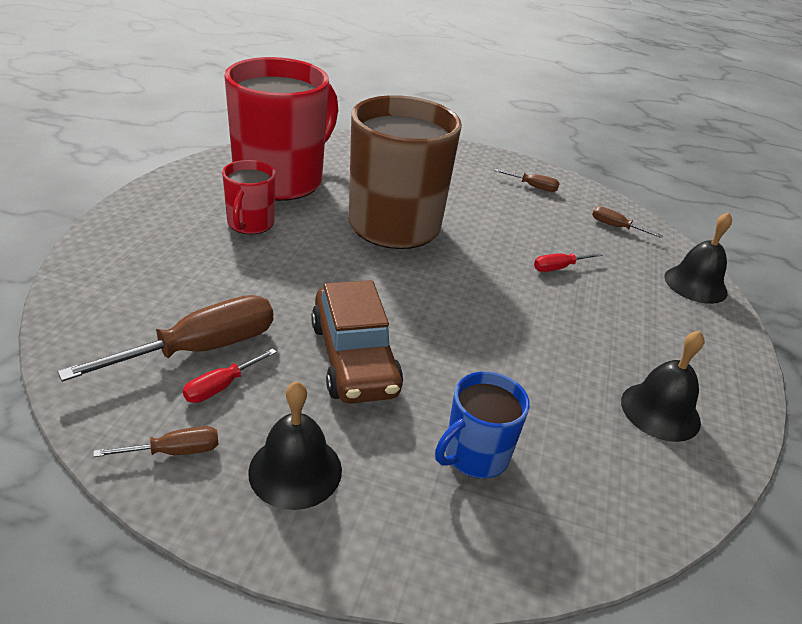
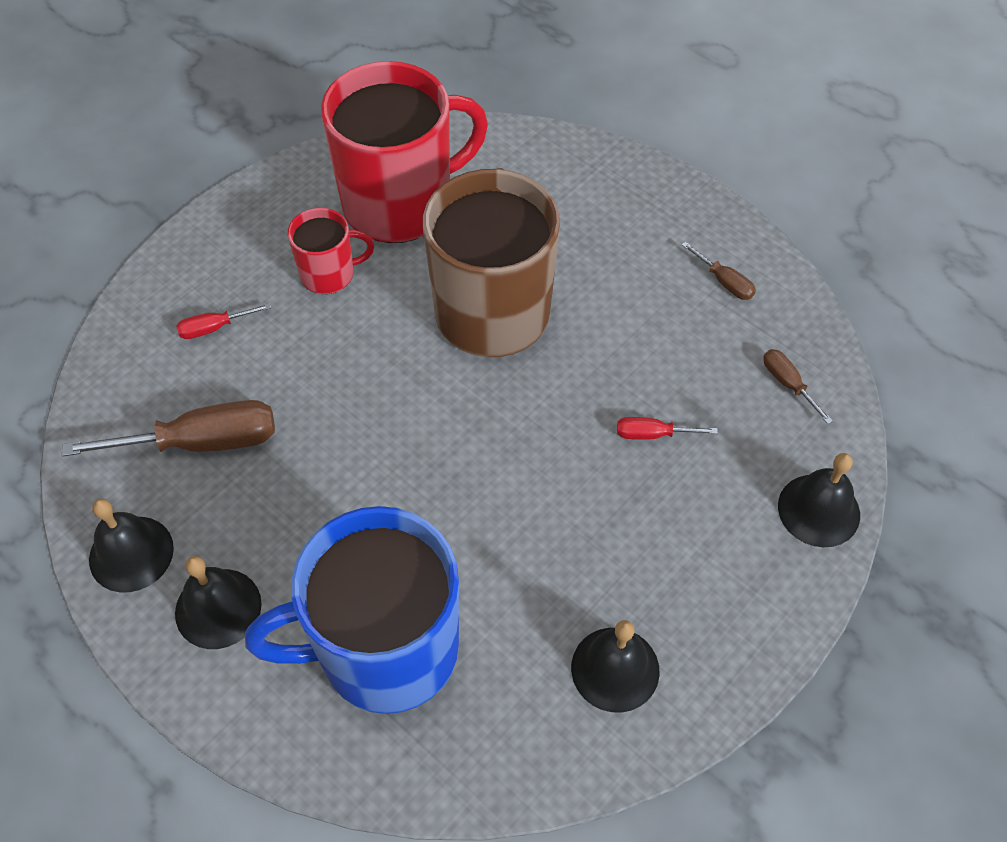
camera: 30 degrees right, 20 degrees up
brown screwdriver [93,426,219,457] -> black bell [89,499,174,592]
red screwdriver [183,348,277,403] -> red screwdriver moved to [176,303,271,339]
red mug [222,160,276,234] -> red mug turned 135 degrees counterclockwise [288,208,374,294]
brown car [311,280,403,404] -> none
blue mug [435,372,530,479] -> blue mug [245,506,459,714], size x2.08

